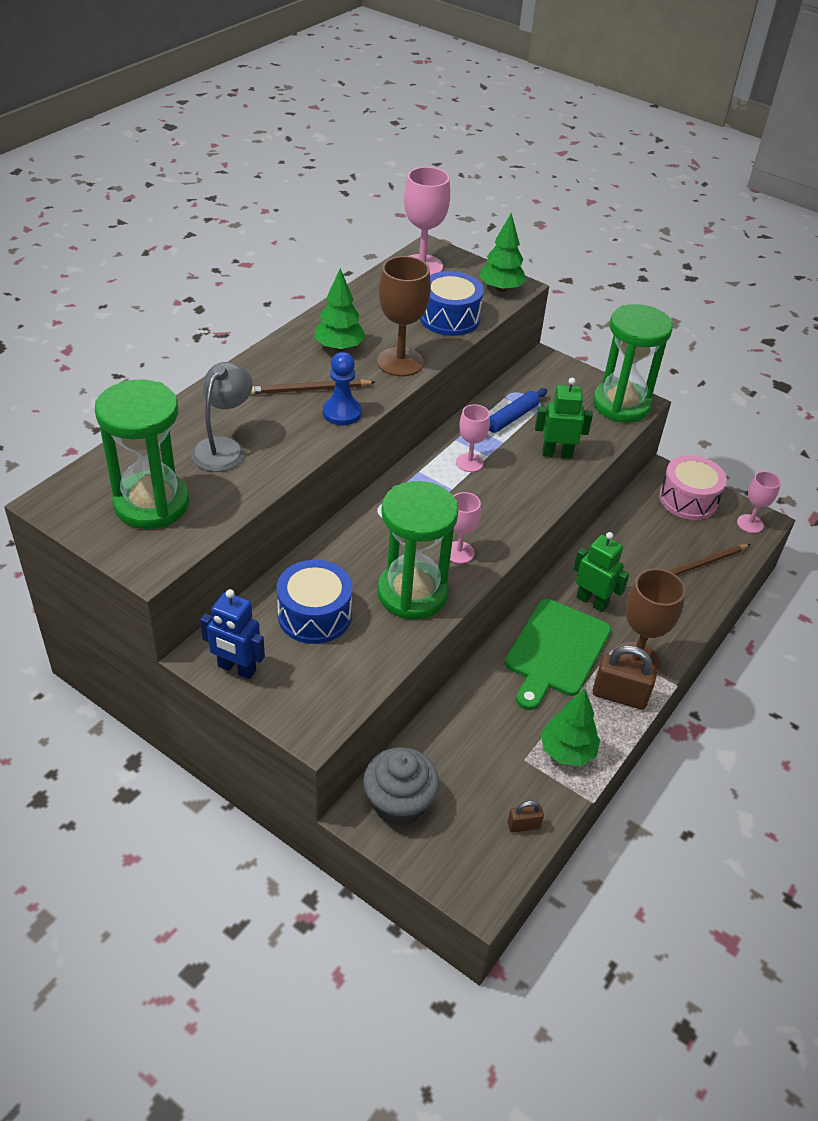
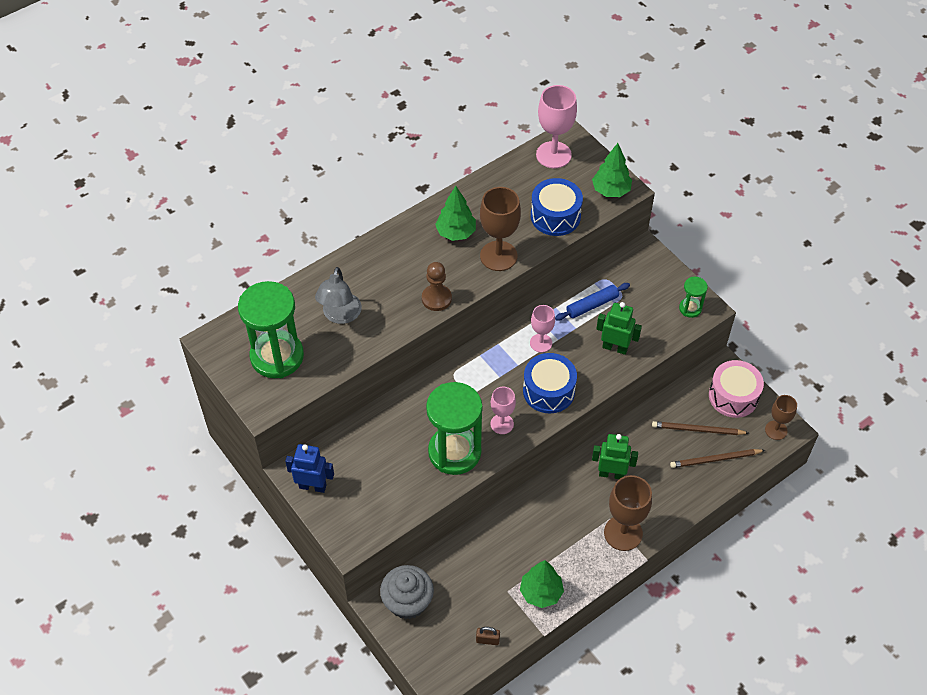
camera: 20 degrees right, 10 degrees up
grey lamp [191,362,253,472] -> grey lamp turned 150 degrees clockwise [315,267,362,324]
blue robot [200,589,265,679] -> blue robot turned 150 degrees clockwise [285,444,334,493]
brown pencil [251,379,375,394] -> brown pencil moved to [652,421,748,435]
blue drum [277,560,352,644] -> blue drum moved to [523,353,577,413]
blue pawn [323,352,362,425] -> brown pawn [422,262,452,311]
green cutting board [505,599,611,710] -> none
green robot [574,532,629,612] -> green robot turned 45 degrees counterclockwise [592,434,638,479]
green hourglass [593,304,673,423] -> green hourglass [679,277,708,318], size x0.46
brown padlock [593,645,657,710] -> none
pink goblet [737,471,781,533] -> brown goblet [765,395,797,440]

